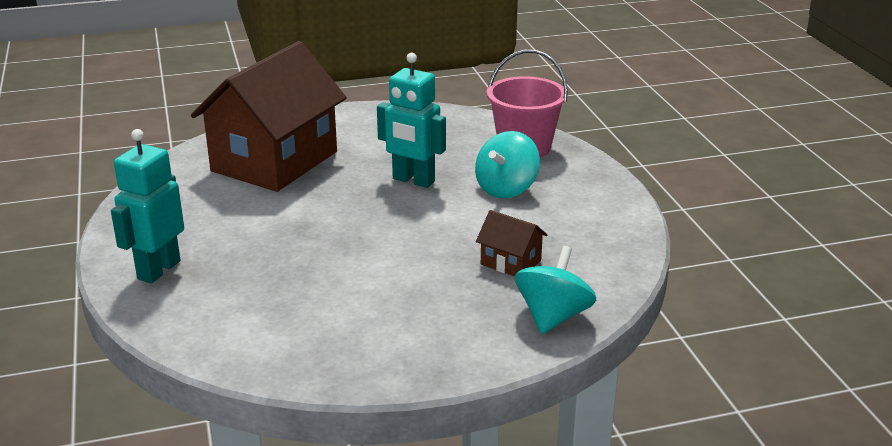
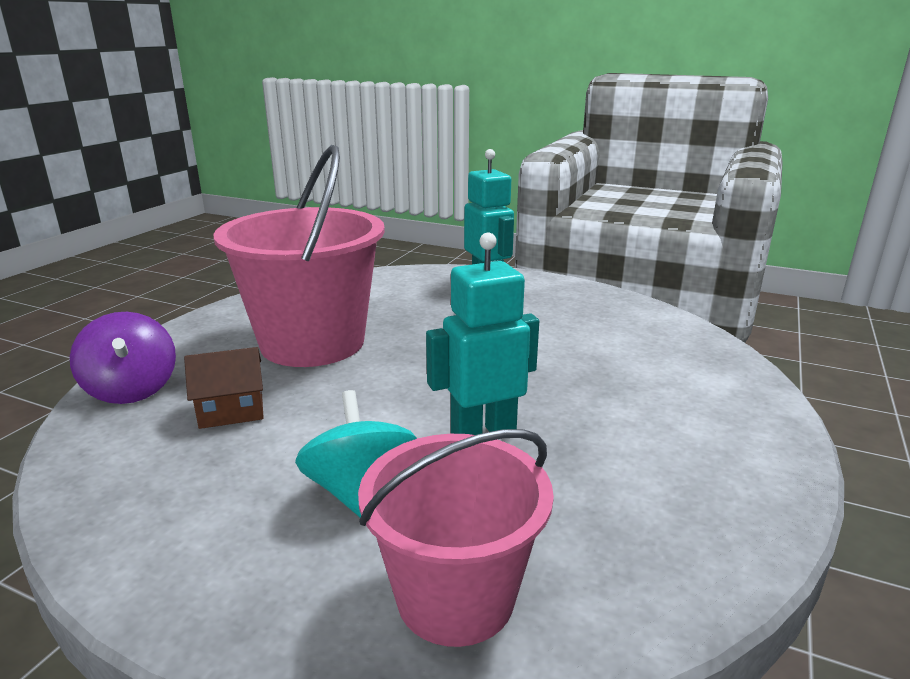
camera: 130 degrees right, 5 degrees down
brown house [191,41,346,192] -> none
turquoise spinning top [515,246,596,334] -> purple spinning top [70,312,176,404]
none -> pink bucket [213,145,385,367]

